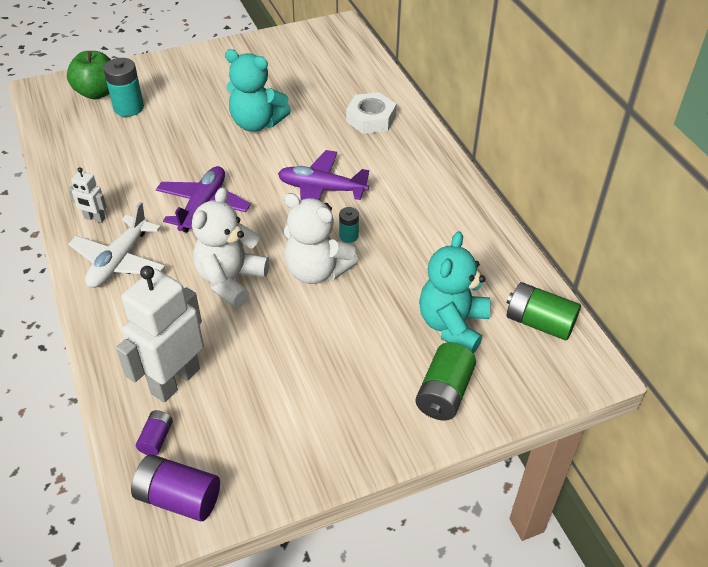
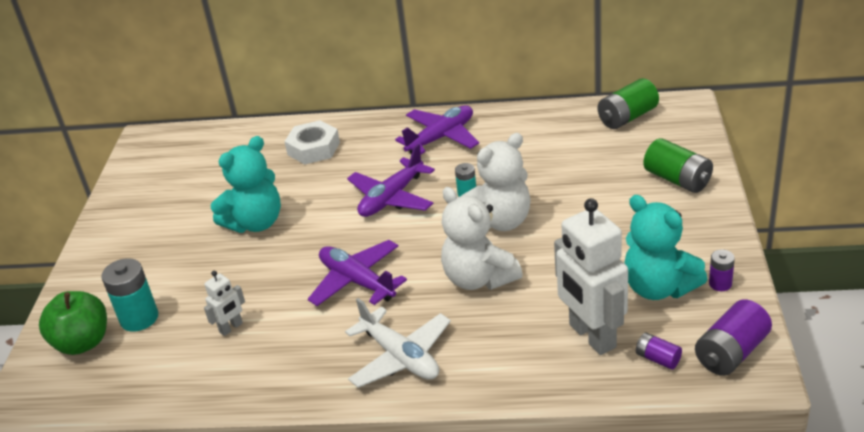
camera: 60 degrees left, 10 degrees down
white robot [68,167,107,223] -> white robot moved to [204,271,245,336]
turquoise teddy bear [419,231,491,354] -> turquoise teddy bear moved to [624,195,707,300]
none -> purple plane [395,105,479,154]
none -> purple battery [709,249,735,291]

